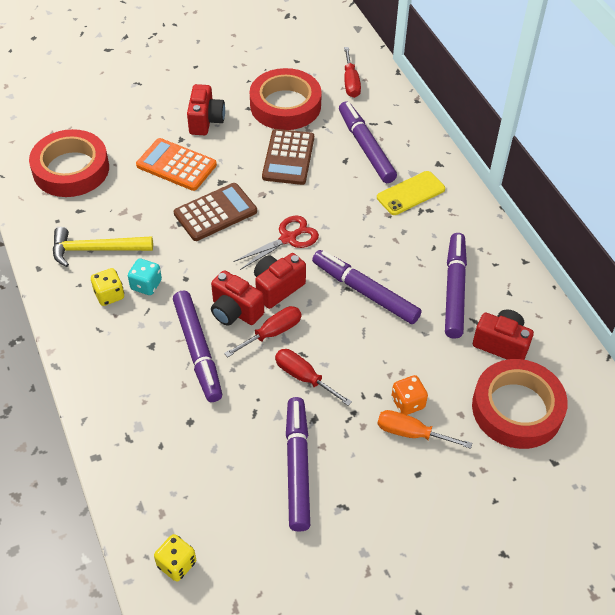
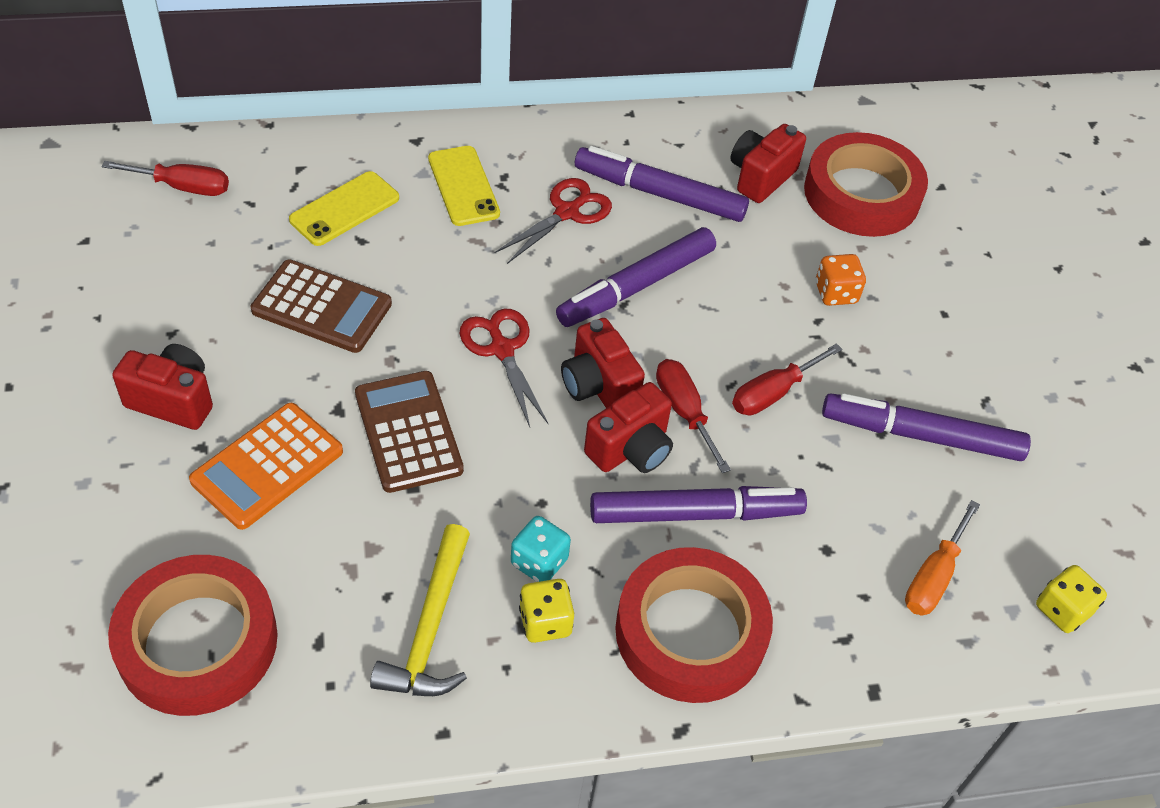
camera: 80 degrees left, 0 degrees up
red tape [250,68,322,130] -> red tape moved to [615,547,773,703]
purple marker [339,101,397,183] -> yellow phone [289,171,399,246]
orange screwdriver [377,410,472,449] -> orange screwdriver moved to [905,500,980,616]
none -> red scissors [494,178,612,264]

